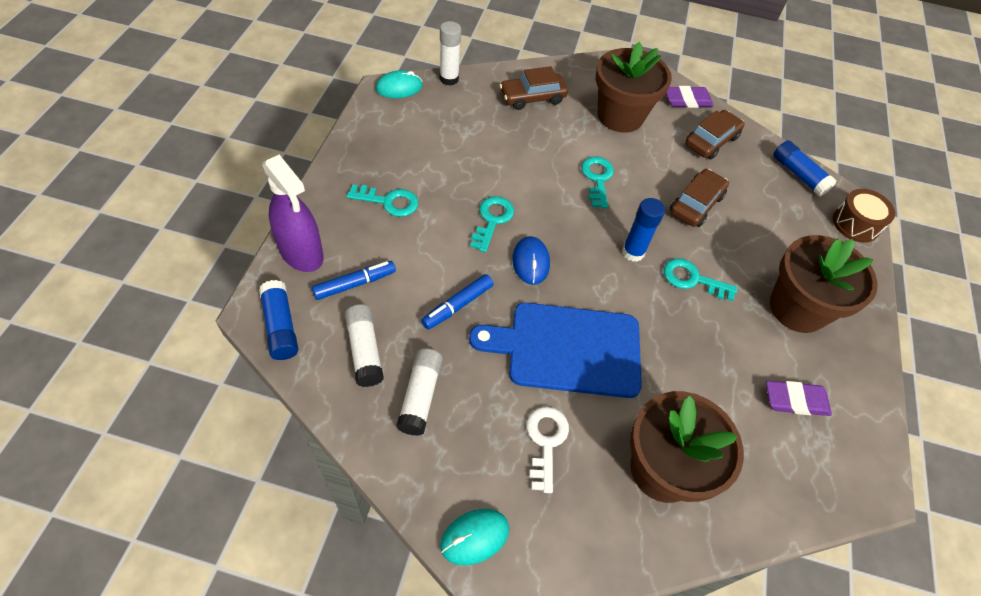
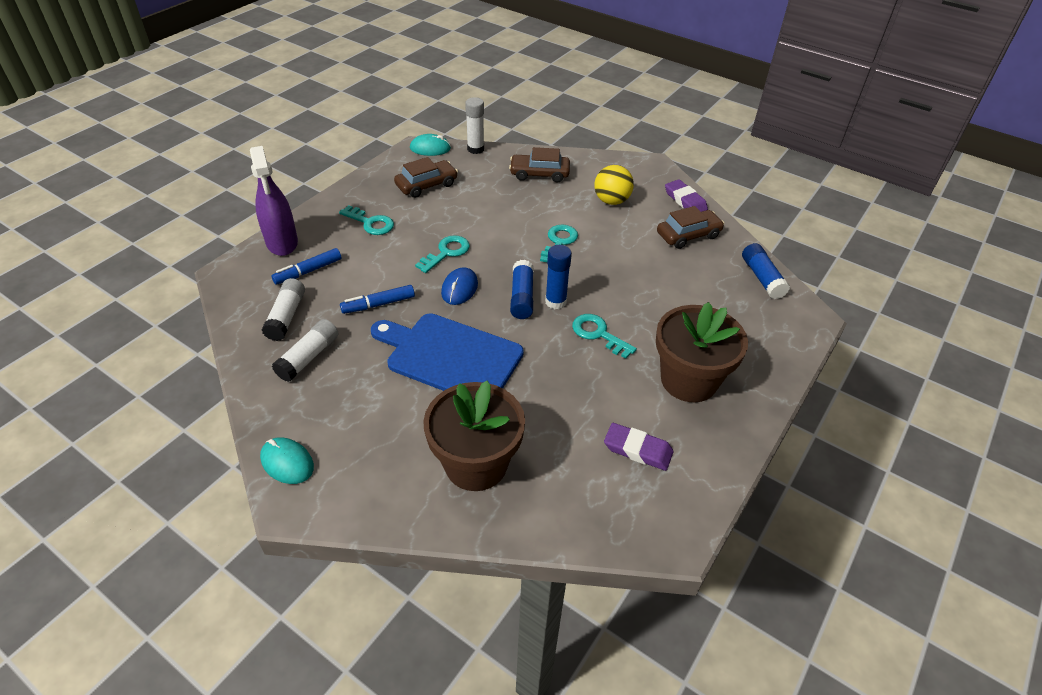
camera: 25 degrees right, 10 degrees down
blue glue stick [259,280,298,360] -> blue glue stick moved to [510,260,534,319]
blue marker [312,261,396,300] -> blue marker turned 150 degrees clockwise [272,248,341,285]
turquoise mouse [440,509,509,565] -> turquoise mouse turned 45 degrees clockwise [260,437,314,484]
white key [526,407,569,493] -> none
brown flower pot [596,42,672,133] -> yellow ball [594,165,634,205]
purple eraser [666,86,714,108] -> purple eraser turned 45 degrees clockwise [665,179,708,212]
brown car [670,169,729,227] -> brown car moved to [394,157,458,198]
brown drum [833,189,895,243] -> none

